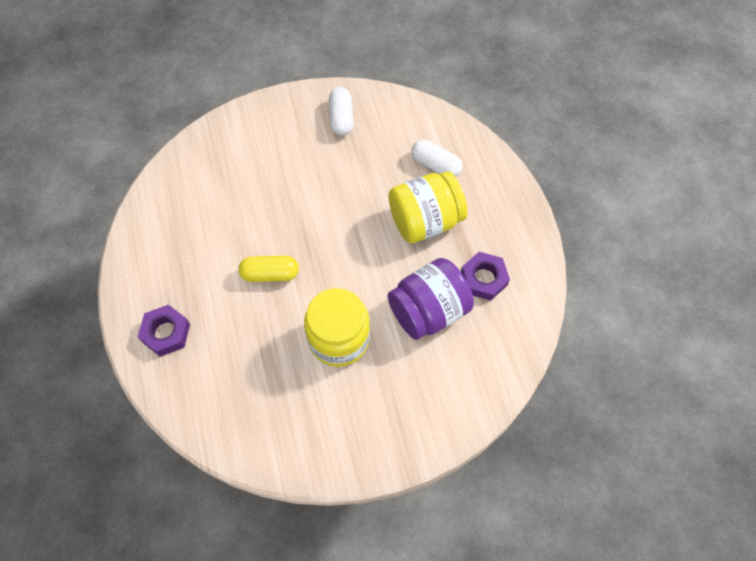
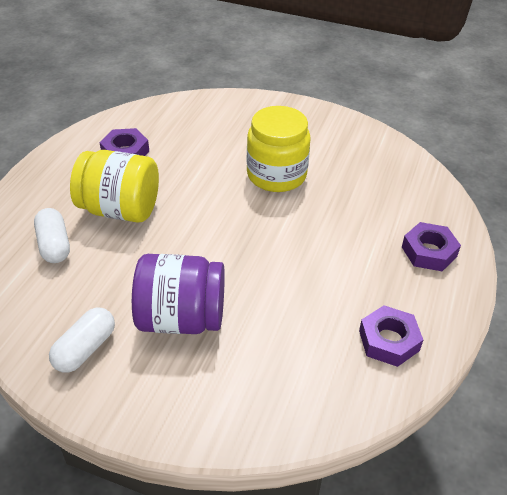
camera: 145 degrees left, 20 degrees down
yellow capsule [239,256,299,282] -> none
purple jar [388,258,474,340] -> purple jar moved to [132,254,225,334]
none -> purple nut [359,305,423,367]

